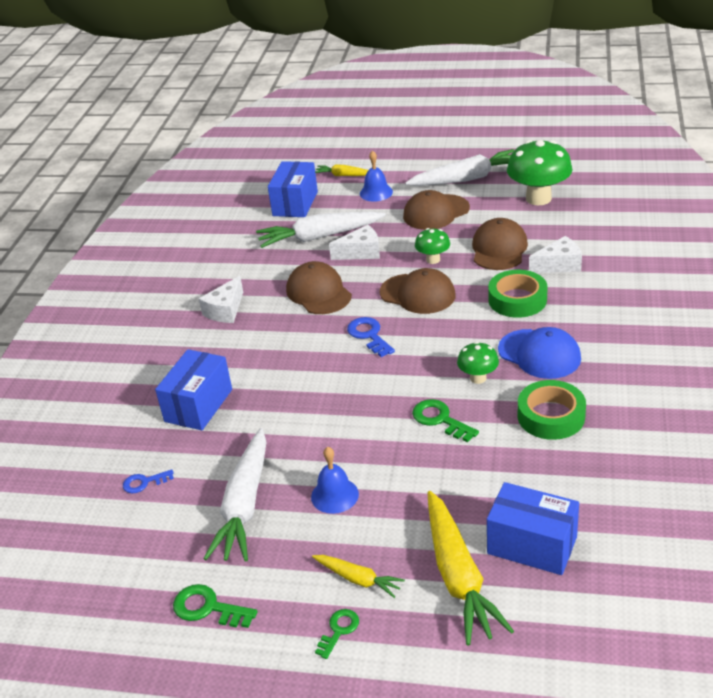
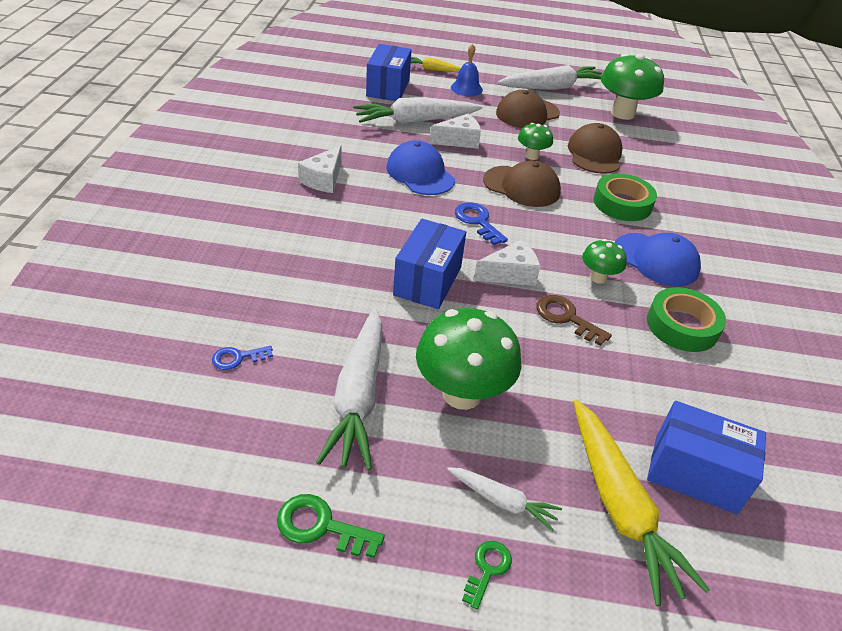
camera: 10 degrees left, 5 degrees up
blue box [155,349,232,430] -> blue box moved to [393,219,466,309]
brown cap [286,261,352,314] -> blue cap [386,140,455,195]
blue bell [311,447,359,514] -> green mushroom [416,308,522,410]
yellow carrot [312,555,405,598] -> white carrot [447,467,562,532]
green key [412,399,479,442] -> brown key [536,295,612,346]
white cheese [529,236,582,273] -> white cheese moved to [474,240,540,286]

